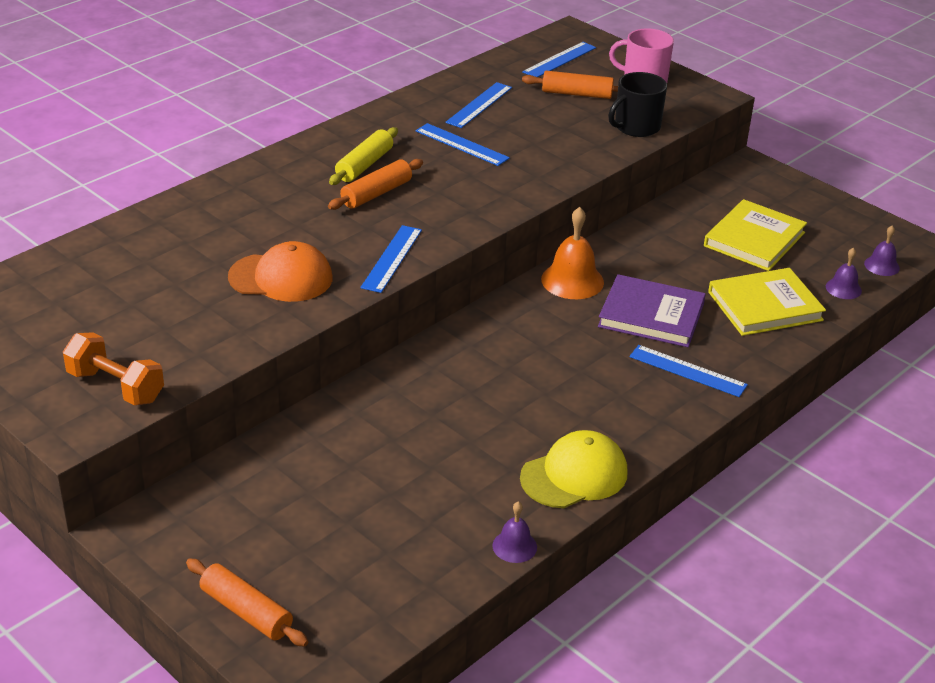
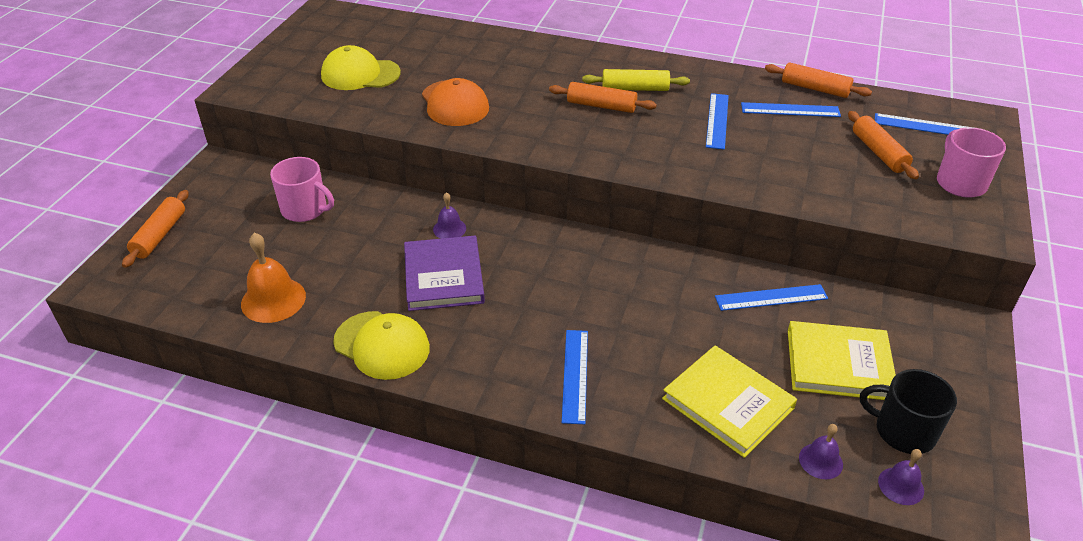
camera: 65 degrees right, 5 degrees up
orange dumbbell [63,332,164,405] -> none
blue ruler [360,225,422,293] -> blue ruler moved to [715,284,828,311]
purple bell [492,501,537,563] -> purple bell moved to [433,192,466,239]
orange bell [541,207,604,299] -> orange bell moved to [241,233,306,323]
purple book [598,274,706,347] -> purple book moved to [404,236,485,311]
black mug [608,72,667,137] -> black mug moved to [860,369,957,454]
none -> pink mug [270,157,334,222]
none -> yellow cap [321,45,401,90]
none -> orange rolling pin [765,62,872,98]

